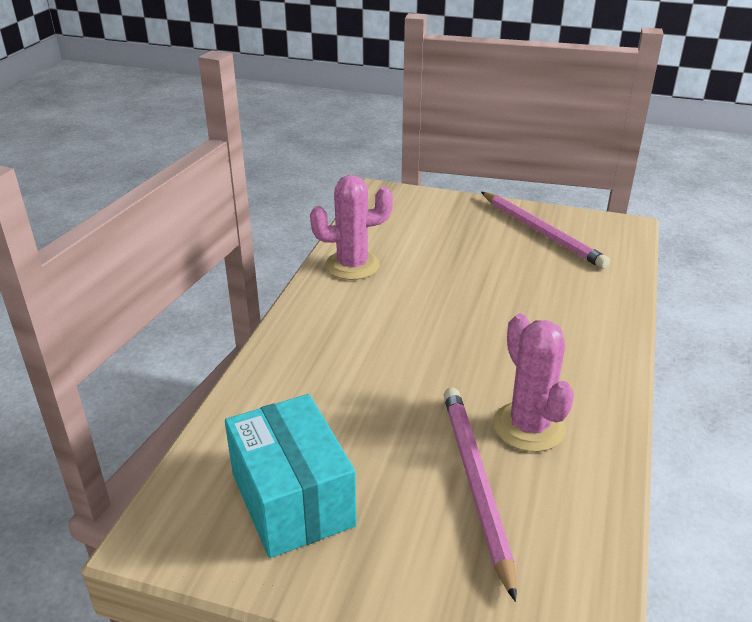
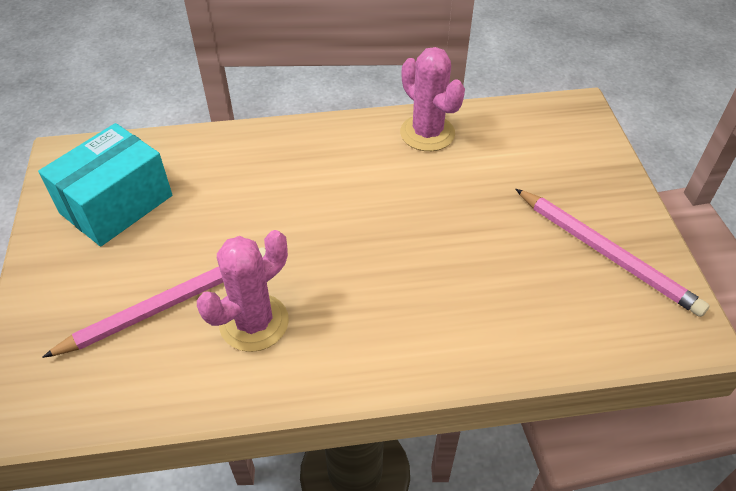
camera: 65 degrees right, 15 degrees up
pink pencil [481,192,610,269] -> pink pencil turned 75 degrees counterclockwise [516,189,710,317]

